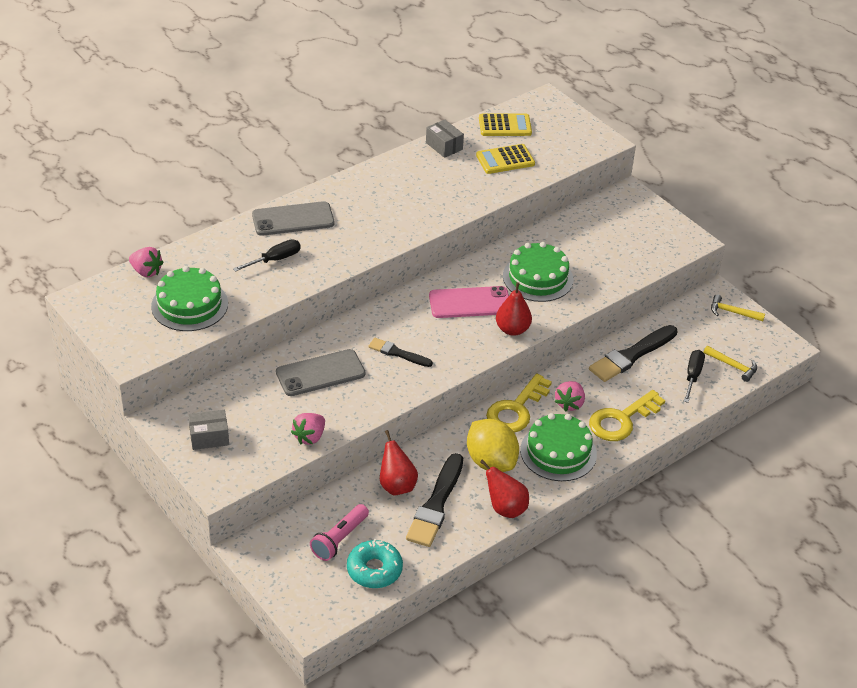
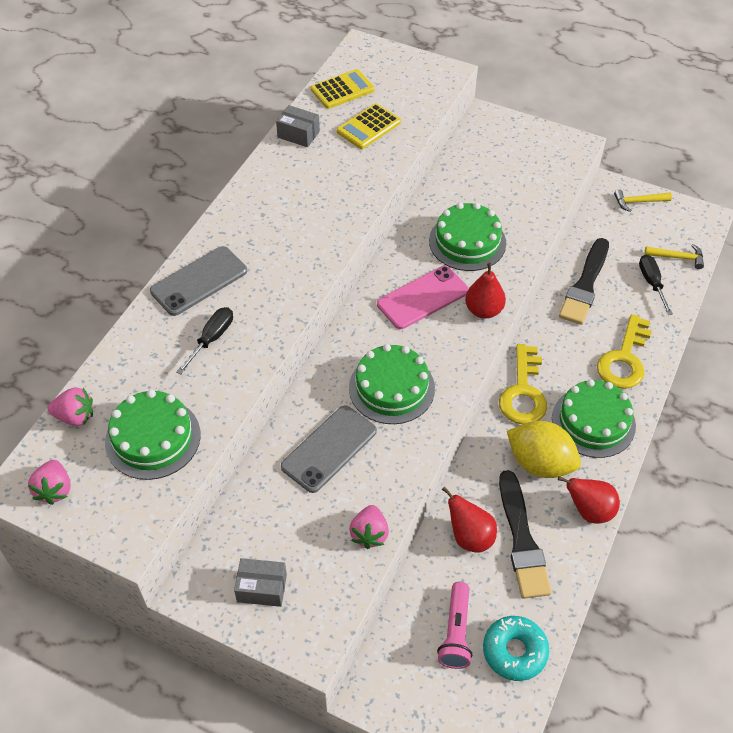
camera: 25 degrees left, 10 degrees up
grey box [188,410,229,450] -> grey box turned 45 degrees clockwise [234,558,287,607]
black brush [368,338,433,367] -> green cake [349,344,435,424]
pink strawberry [555,381,585,412] -> pink strawberry moved to [28,460,71,505]

